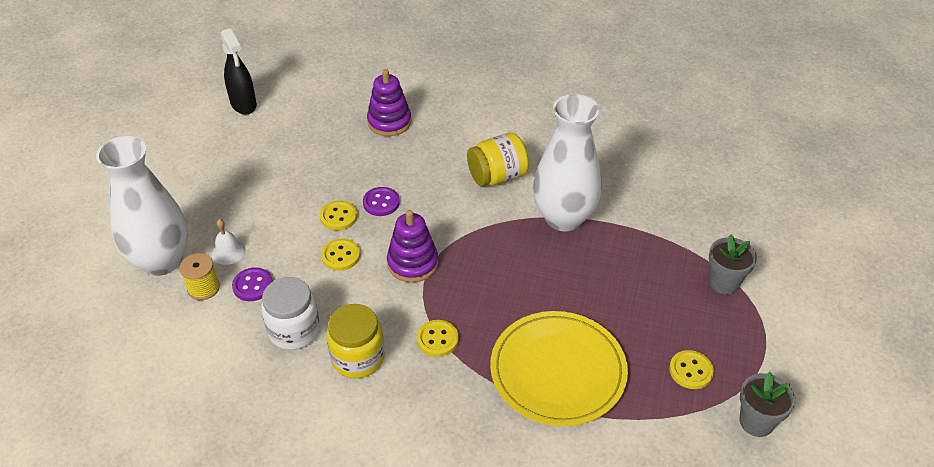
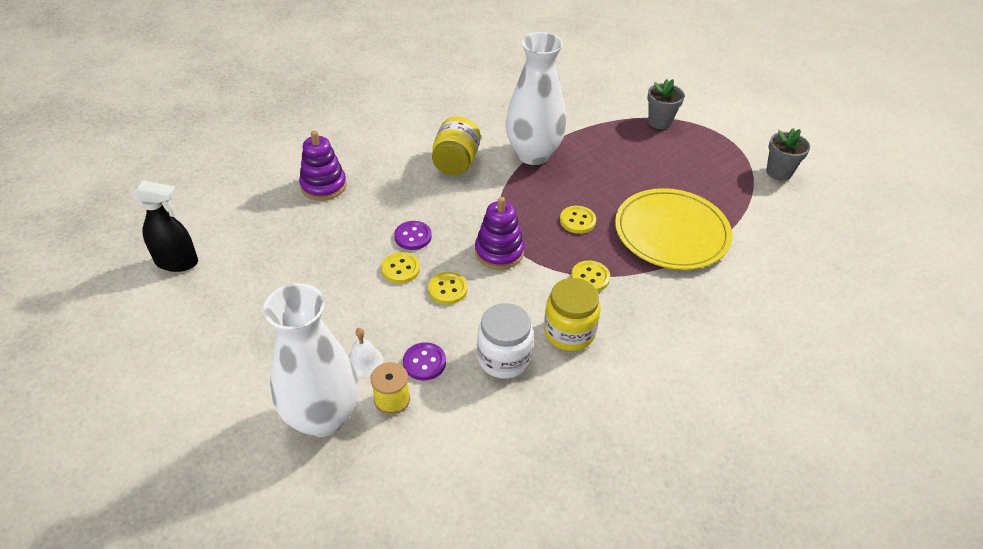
camera: 55 degrees left, 0 degrees up
yellow button [669,350,714,389] -> yellow button moved to [560,206,596,234]

